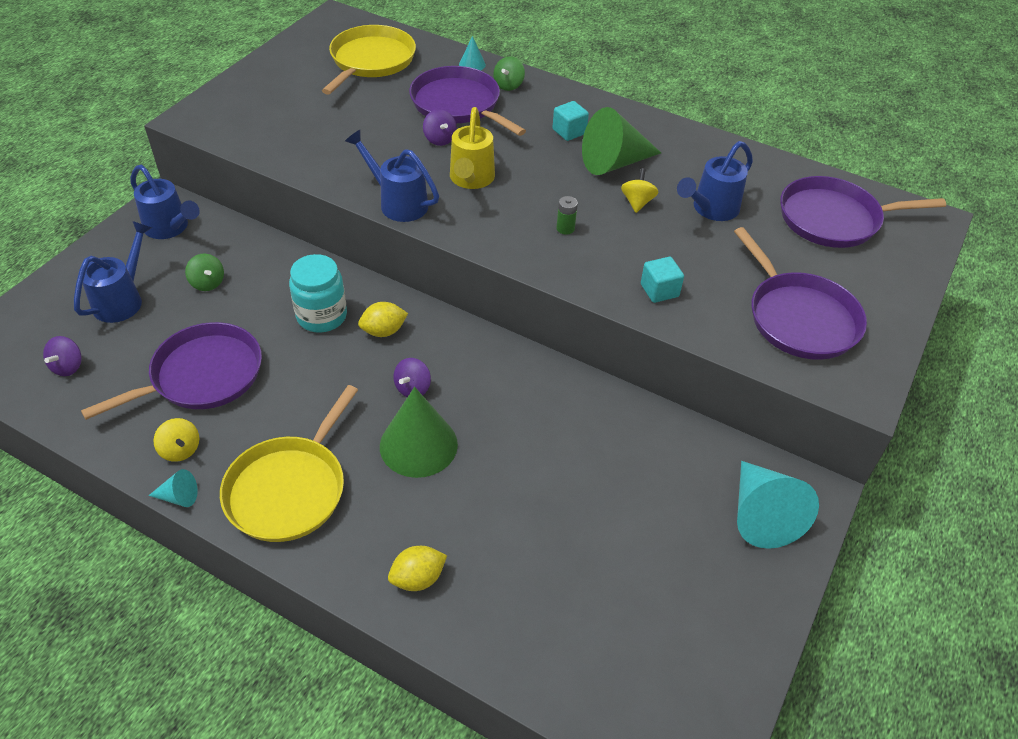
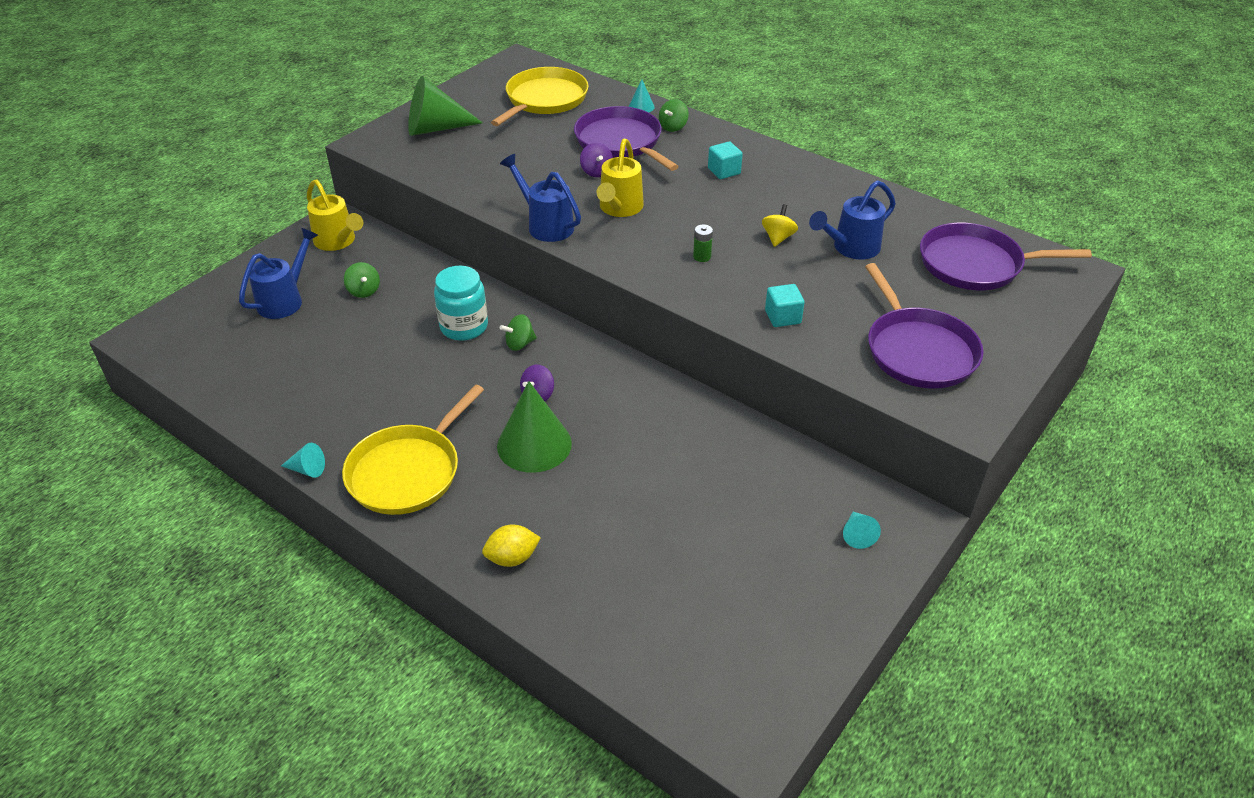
camera: 10 degrees right, 5 degrees down
purple spinning top [43,336,82,376] -> none
purple pan [81,322,262,420] -> none
blue watering can [131,165,200,239] -> yellow watering can [307,179,363,251]
yellow spinning top [153,418,199,462] -> none
yellow lemon [358,302,408,337] -> green spinning top [500,314,537,351]
green cone [582,107,661,175] -> green cone moved to [408,76,483,136]
turquoise cone [737,461,819,549] -> turquoise cone [843,512,881,549], size x0.46

